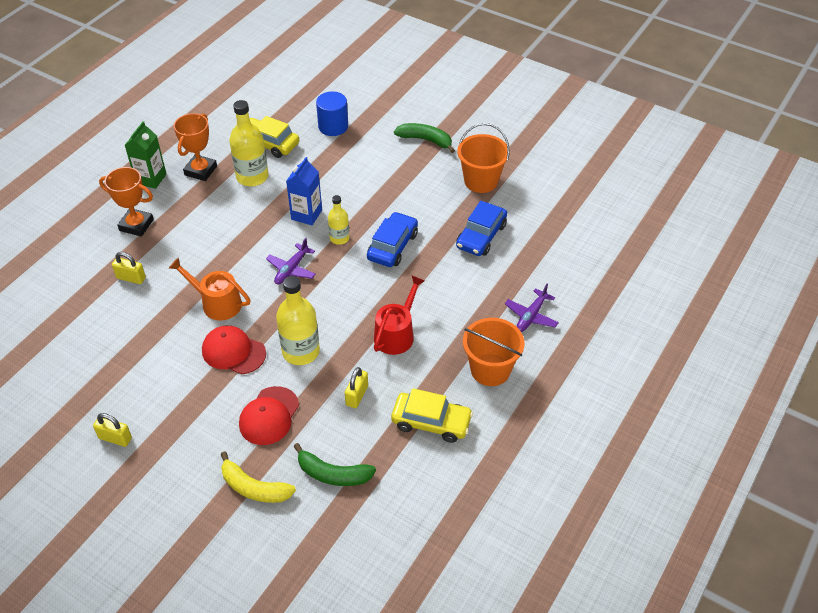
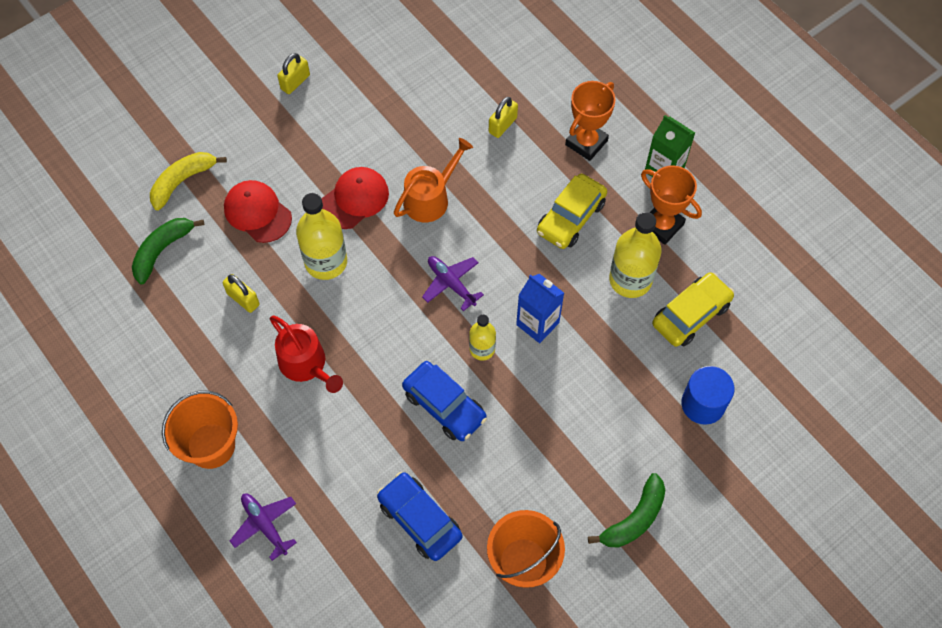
camera: 110 degrees right, 15 degrees up
yellow car [391,388,473,443] -> yellow car moved to [537,174,607,249]

